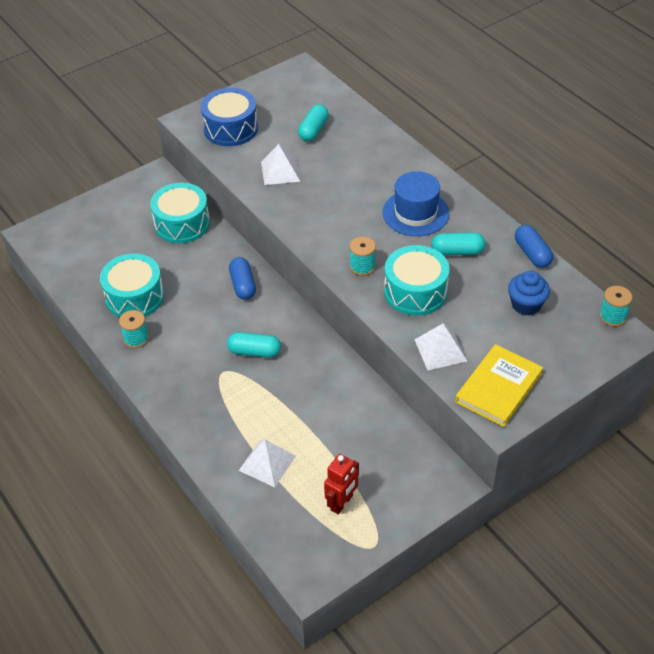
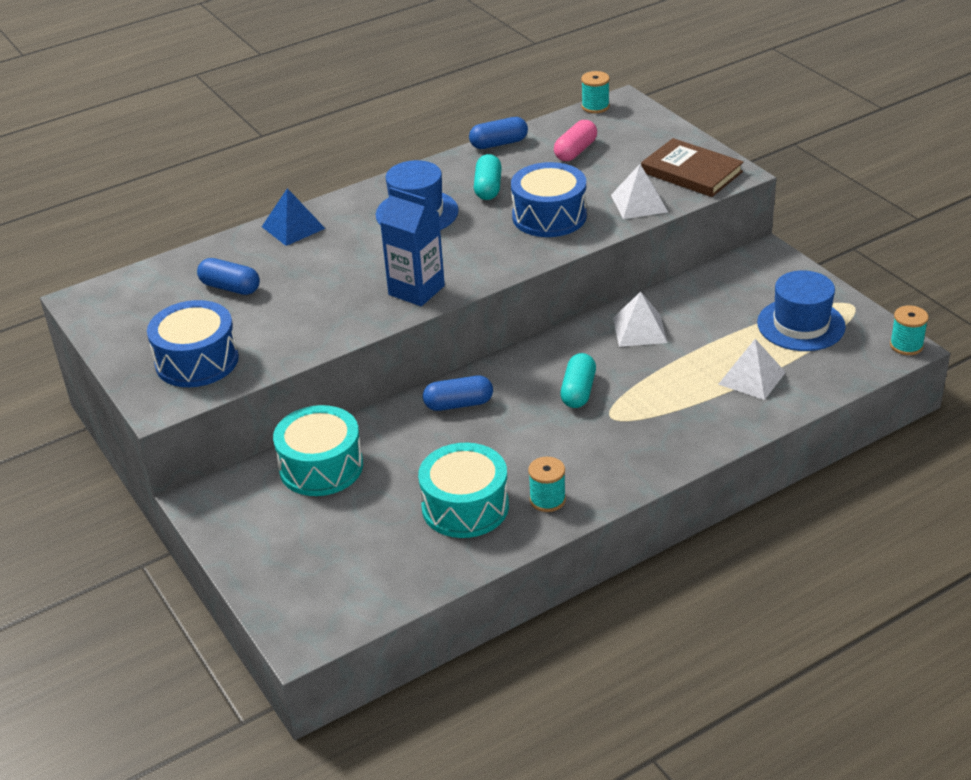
camera: 85 degrees left, 10 degrees down
white pyramid [261,144,300,185] -> white pyramid moved to [613,291,667,347]
turquoise capsule [298,104,329,142] -> blue capsule [197,258,260,295]
red robot [324,454,359,514] -> blue hat [757,270,846,351]
turquoise spool [350,237,376,276] -> turquoise spool moved to [890,305,929,355]
turquoise drum [384,245,450,316] -> blue drum [511,162,587,237]
yellow book [455,344,543,427] -> brown book [641,138,744,197]
blue cupcake [508,271,550,316] -> pink capsule [554,120,597,161]
none -> blue pyramid [262,188,326,246]
none -> blue carton [380,187,445,306]

